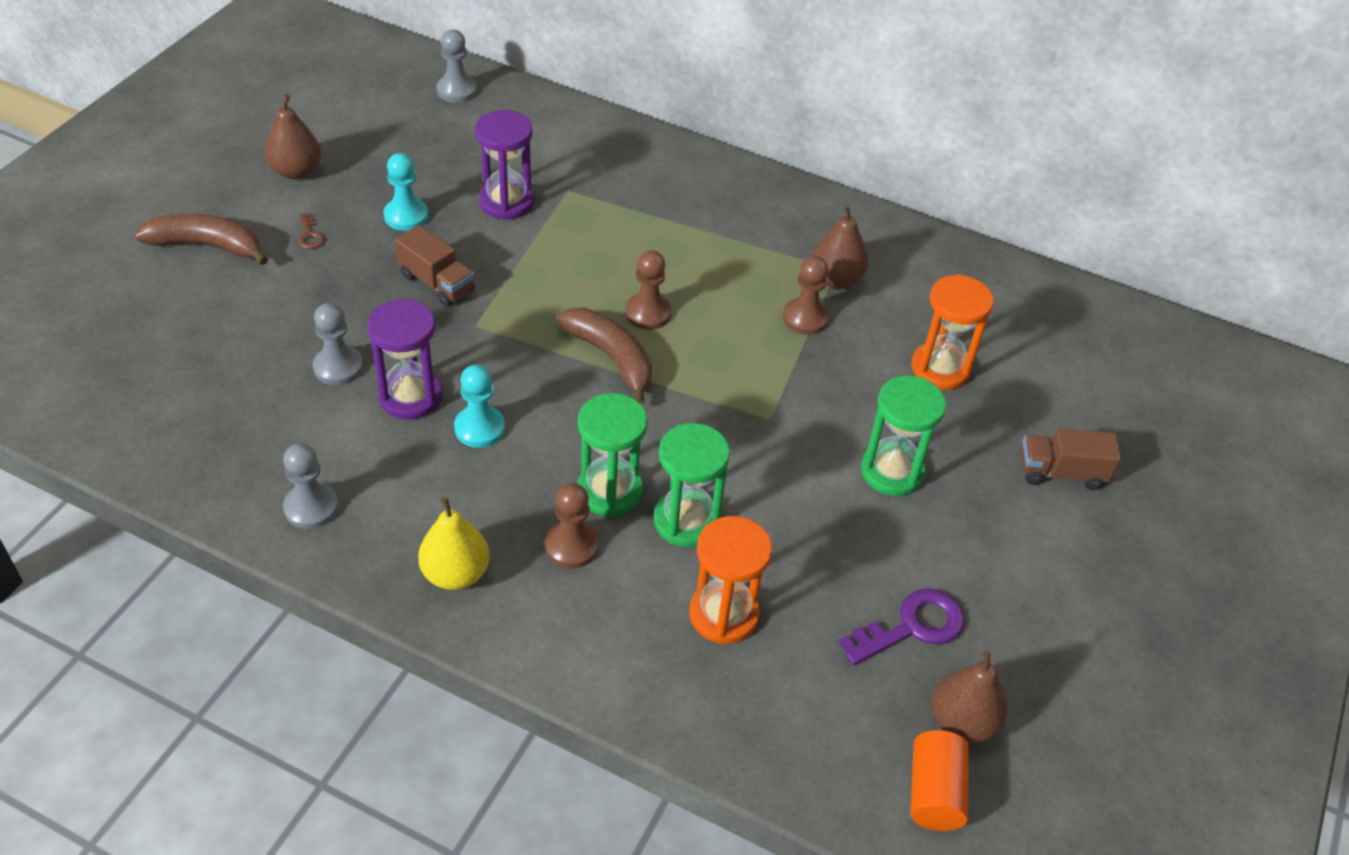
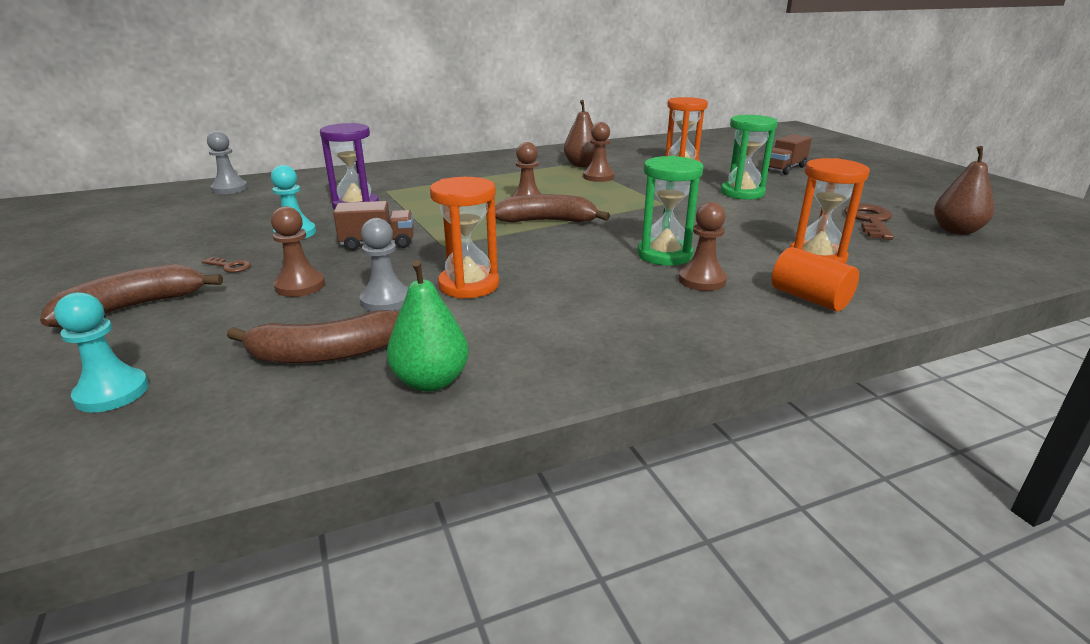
camera: 45 degrees left, 20 degrees down
brown pear [265,94,321,180] -> none
grey pawn [283,443,339,529] -> none
purple hourglass [368,298,442,420] -> orange hourglass [430,177,499,299]
yellow pear [418,497,490,590] -> none
turquoise pawn [454,364,505,448] -> turquoise pawn moved to [54,292,149,413]
green hourglass [654,423,730,547] -> none
purple key [839,588,965,665] -> brown key [844,204,894,240]
orange cylinder [911,730,969,831] -> orange cylinder moved to [772,247,859,311]
none -> brown banana [227,310,399,363]
none -> brown pawn [271,206,325,297]
none -> green pear [387,260,469,392]

